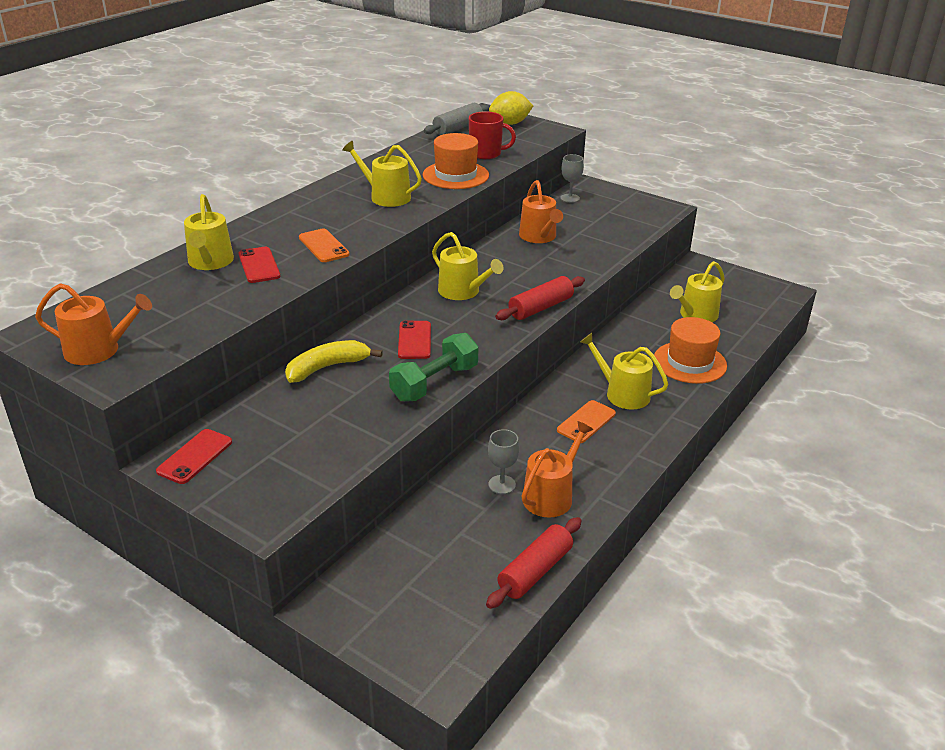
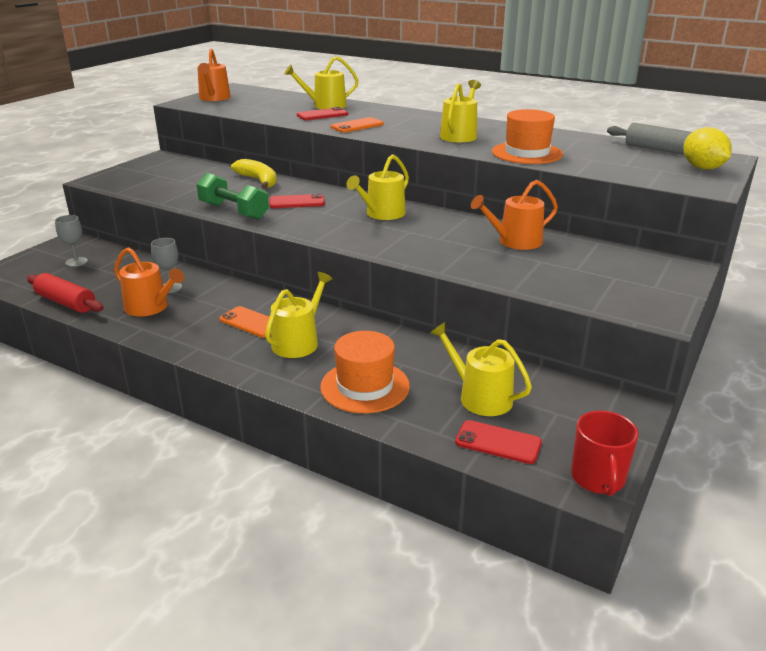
camera: 85 degrees right, 5 degrees down
red phone [156,429,232,484] -> red phone moved to [455,420,542,464]
red mug [469,111,516,159] -> red mug moved to [571,411,639,496]
red rolling pin [495,276,585,320] -> none
grey goblet [560,154,584,203] -> grey goblet moved to [55,215,88,267]

